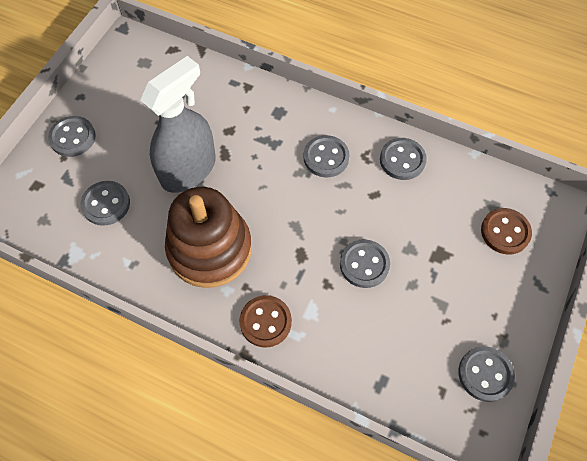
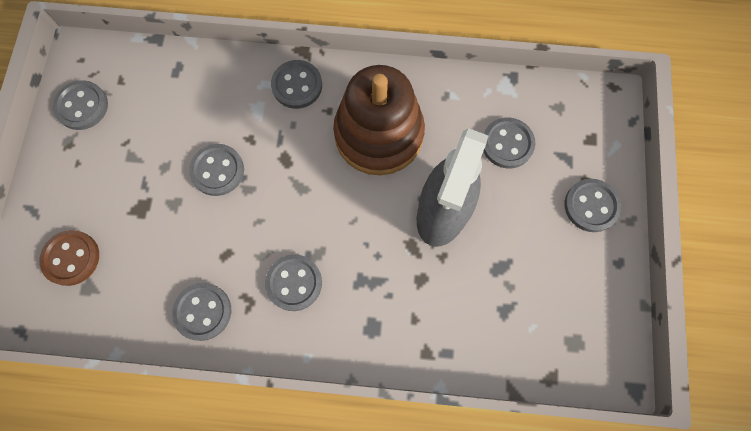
camera: 160 degrees right, 10 degrees up
brown button [239,295,292,348] -> grey button [271,60,322,109]

